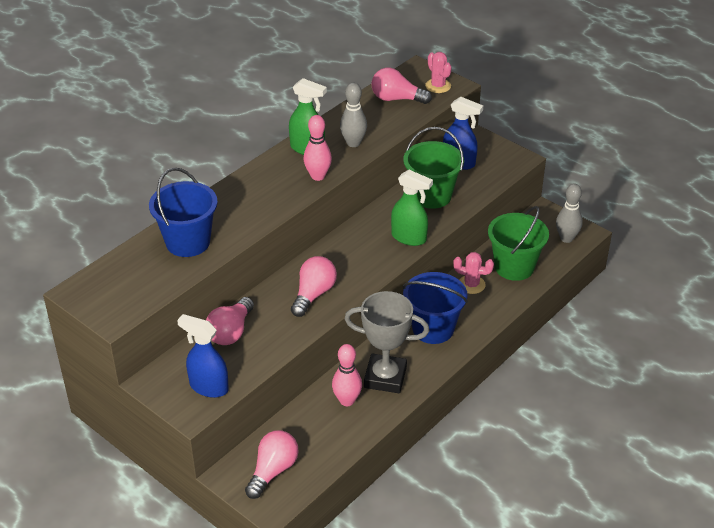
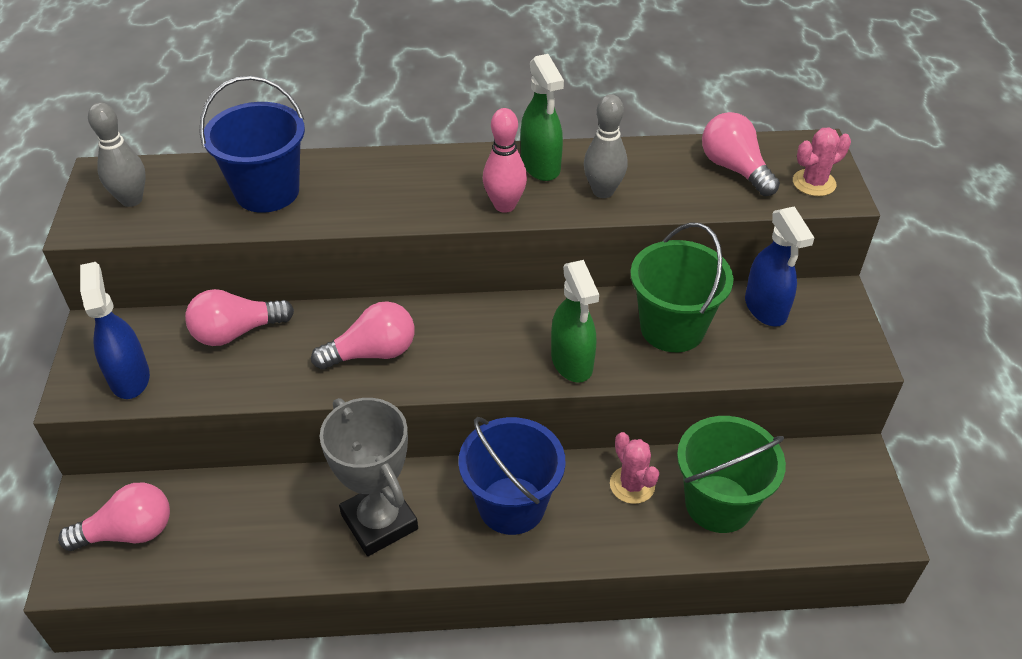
camera: 45 degrees right, 5 degrees up
pink bowling pin [332,344,362,406] -> none
pink cactus [425,52,452,93] -> pink cactus turned 45 degrees clockwise [793,127,851,196]
grey bowling pin [556,184,583,243] -> grey bowling pin moved to [88,102,146,207]

